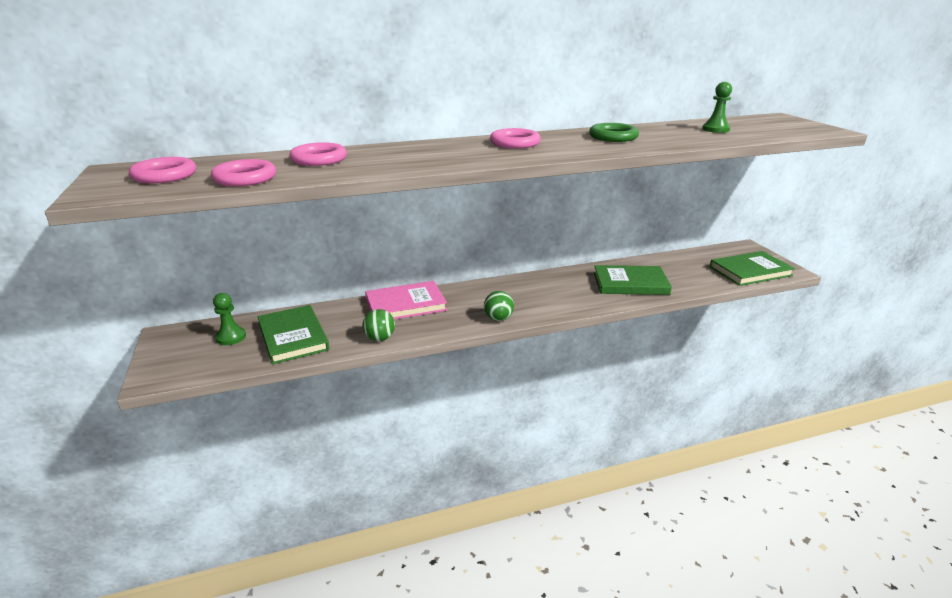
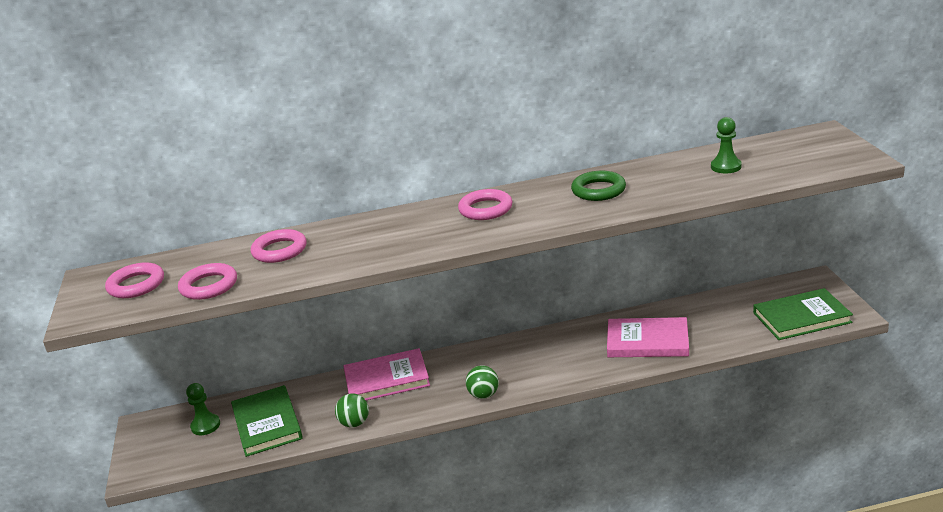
camera: 10 degrees right, 0 degrees up
green book [594,265,672,295] -> pink book [607,317,689,357]

